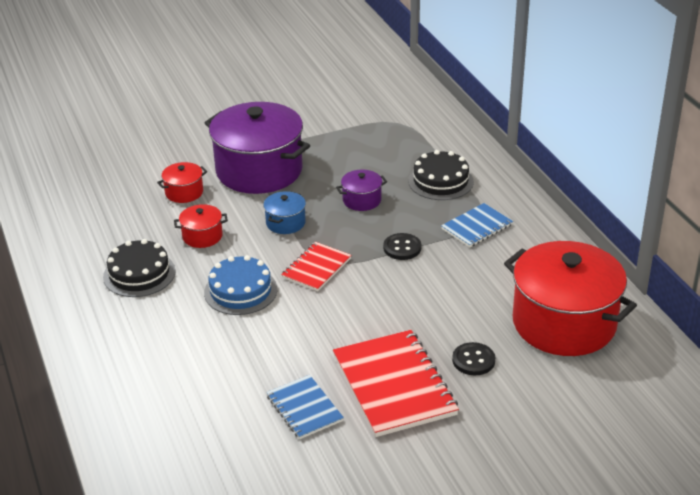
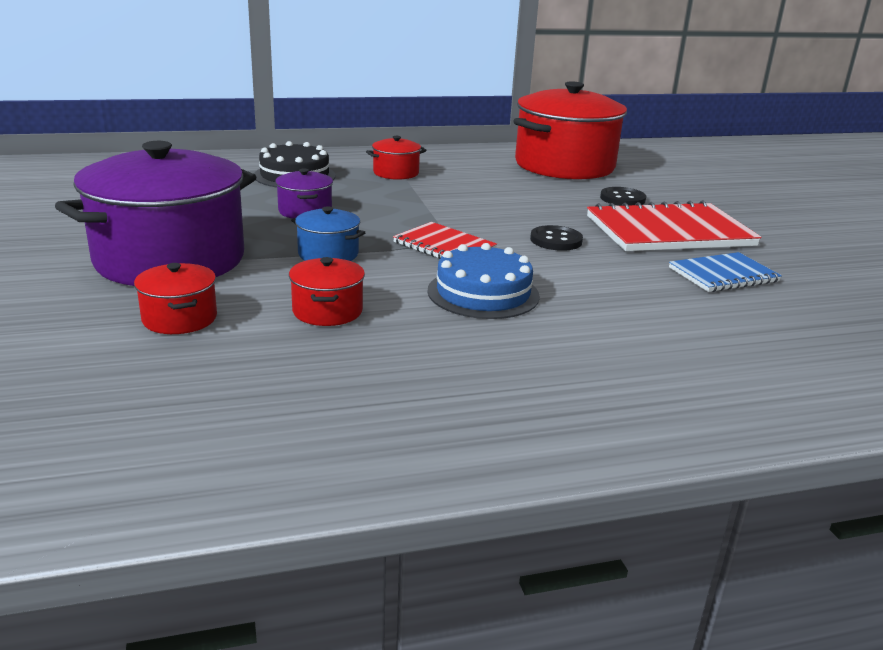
camera: 85 degrees left, 10 degrees down
black cake [103,239,176,297] -> none
black button [383,233,421,260] -> black button moved to [530,225,583,251]
blue notebook [441,203,513,247] -> red pot [366,136,427,180]

